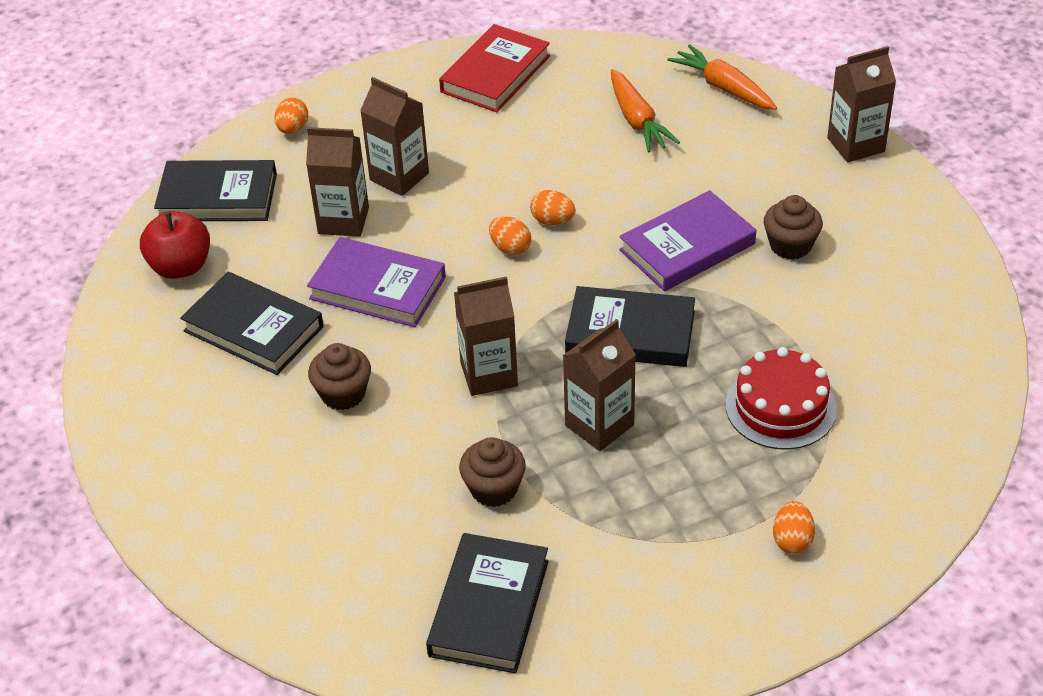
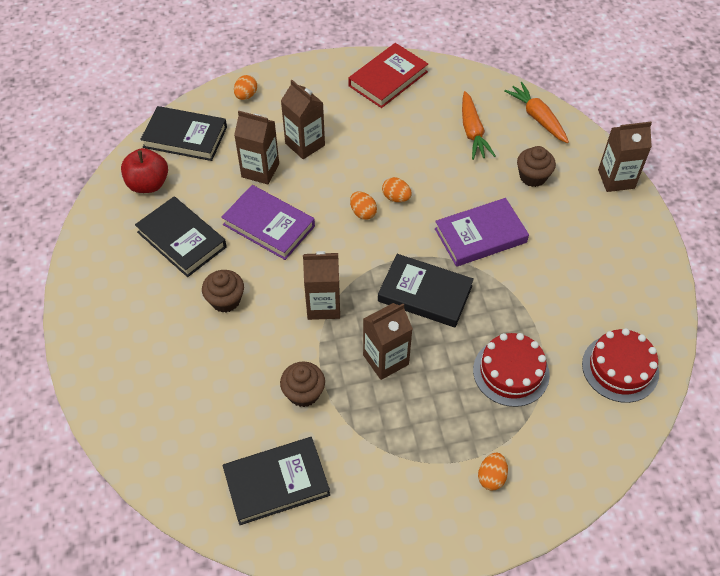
camera: 10 degrees right, 10 degrees up
black book [426,533,549,673] -> black book turned 45 degrees clockwise [223,437,330,525]
brown cupcake [764,195,823,260] -> brown cupcake moved to [517,146,556,187]
none -> red cake [582,328,659,403]

